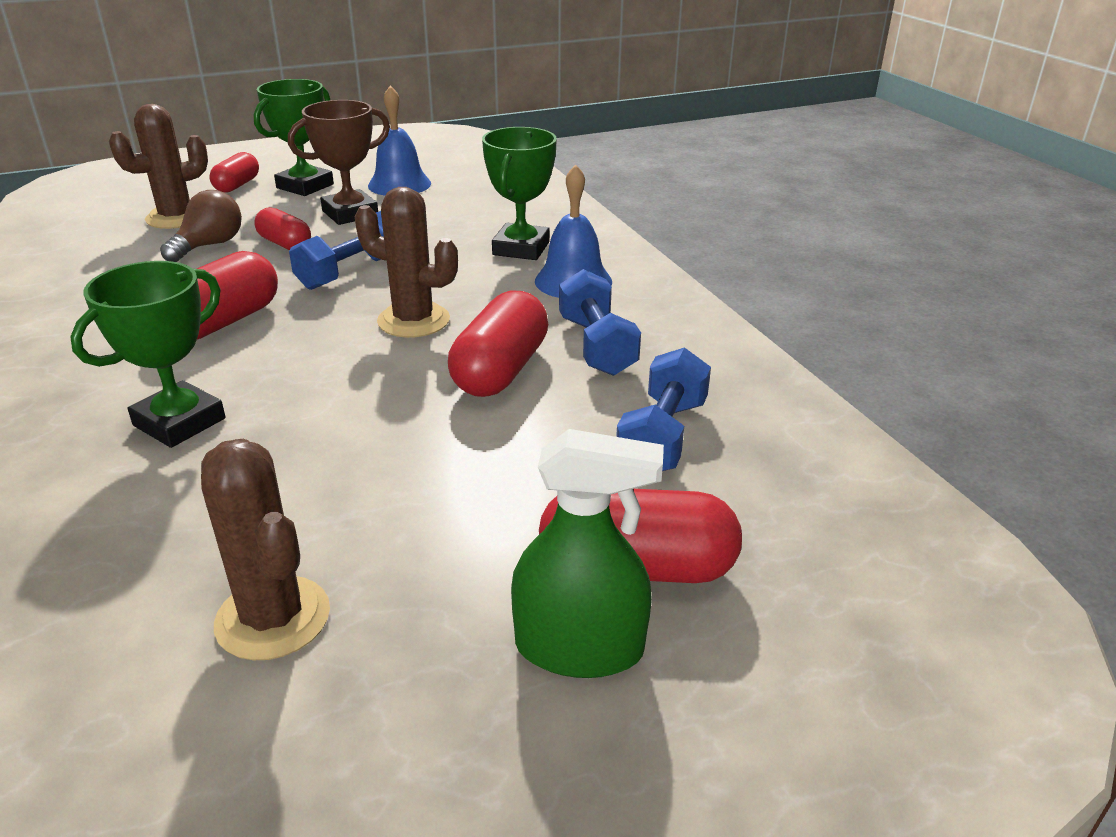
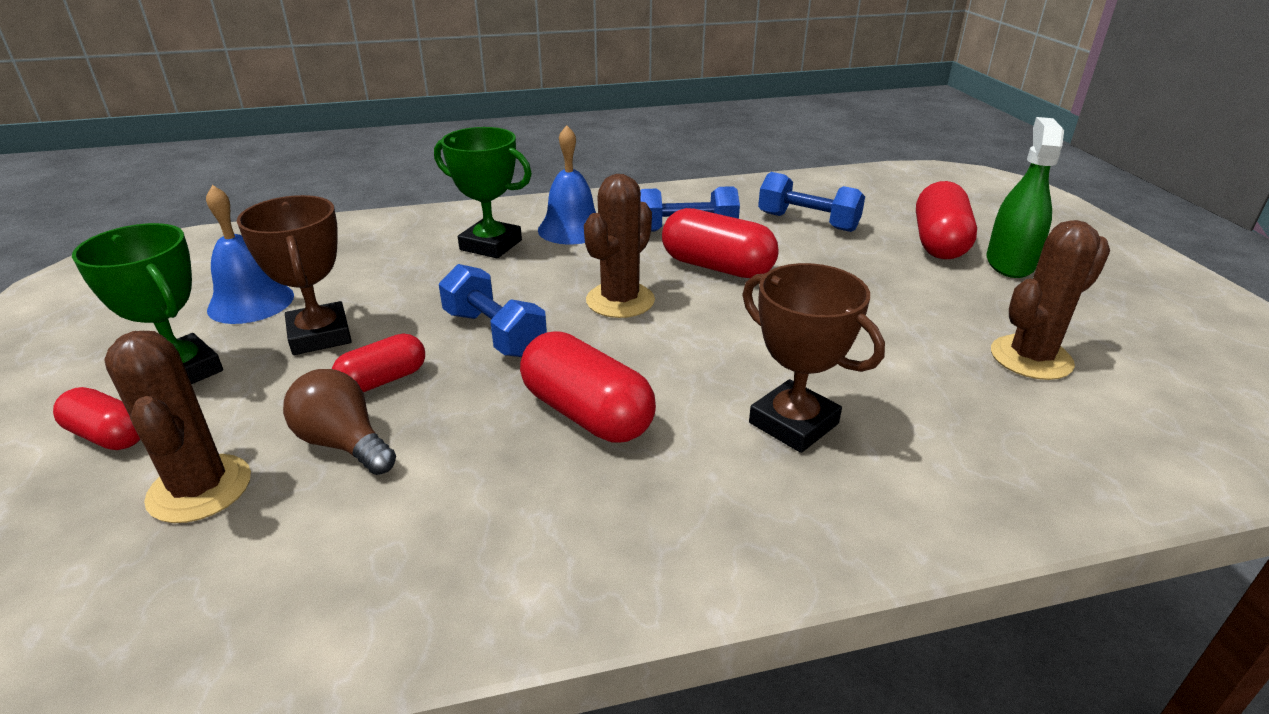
camera: 80 degrees left, 0 degrees up
green trophy [70,261,225,448] -> brown trophy [742,263,885,453]

